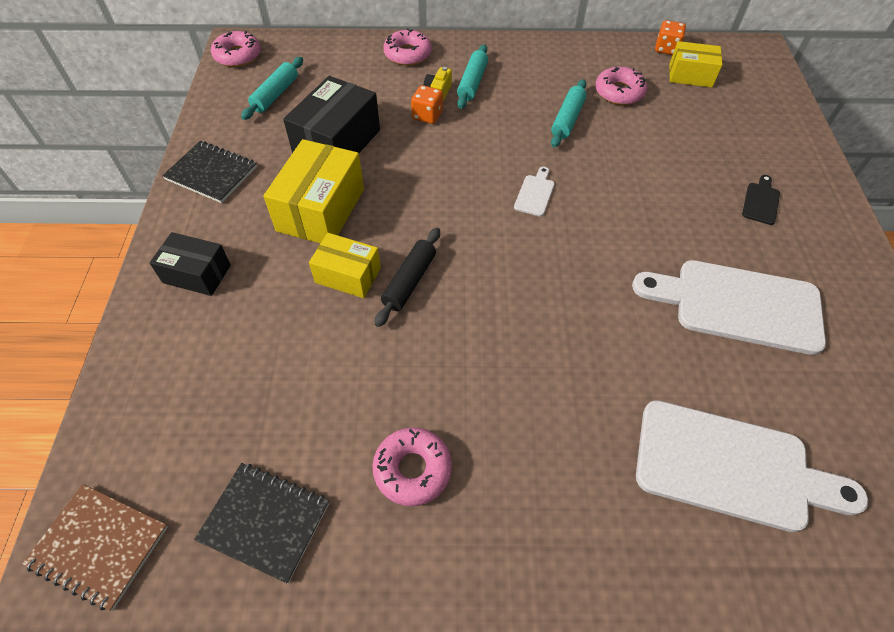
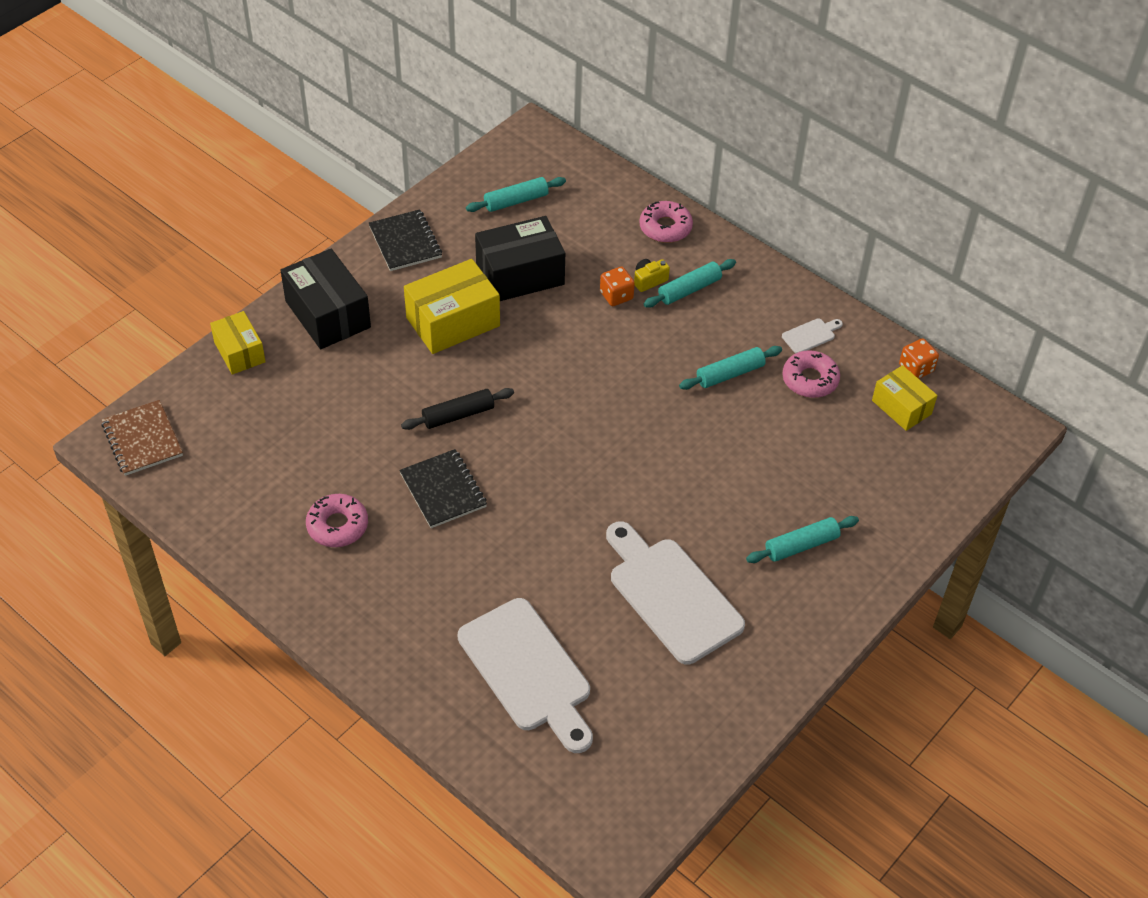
camera: 40 degrees right, 5 degrees down
black box [150,232,231,296] -> black box [280,249,371,349], size x1.61
black notebook [194,463,329,583] -> black notebook moved to [399,449,487,528]
pink donut [211,31,261,67] -> none
yellow box [309,233,381,298] -> yellow box moved to [210,311,266,375]
white cutting board [514,167,555,216] -> white cutting board moved to [782,319,843,353]
black cutting board [742,175,780,225] -> turquoise rolling pin [746,516,859,563]

